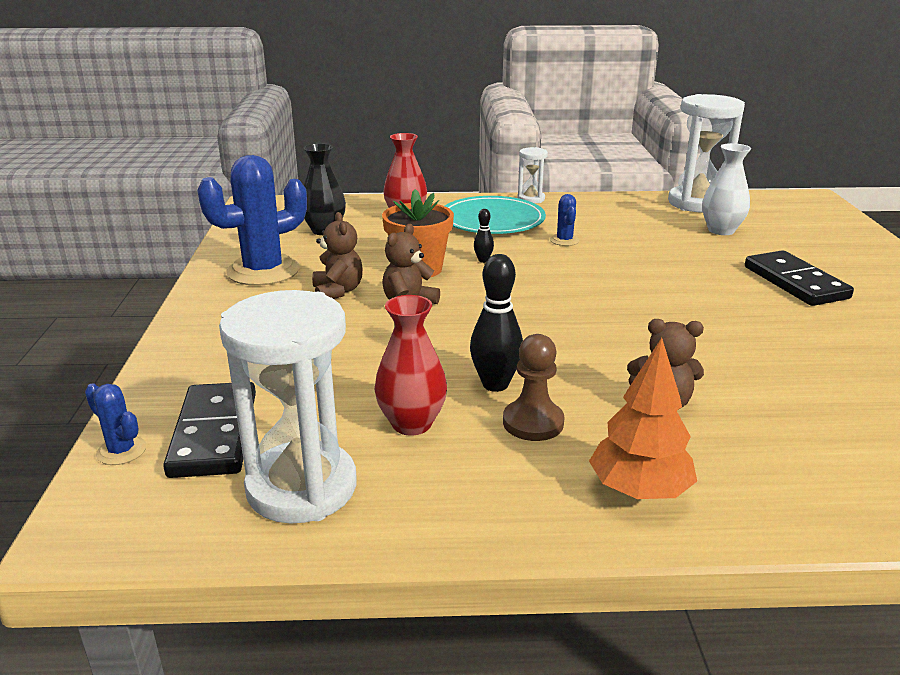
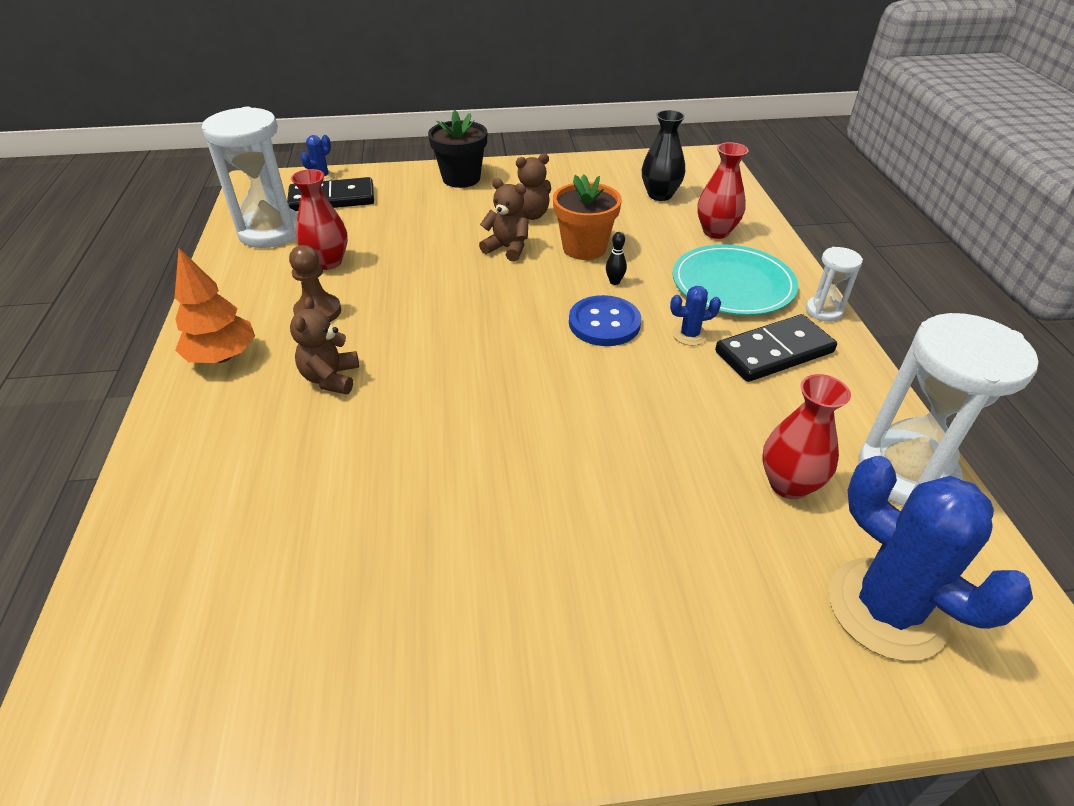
camera: 85 degrees right, 15 degrees up
blue cactus [197,155,307,286] -> blue cactus moved to [829,456,1033,661]
black bowling pin [470,254,523,392] -> none
white vase [702,143,751,235] -> red vase [762,374,851,499]
black domino [745,250,854,306] -> black domino moved to [715,314,837,382]
none -> black flower pot [428,110,487,188]
none -> blue button [569,295,641,346]

